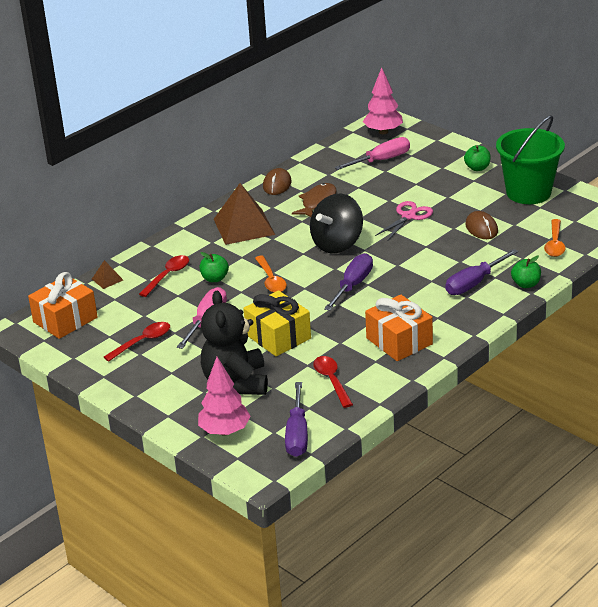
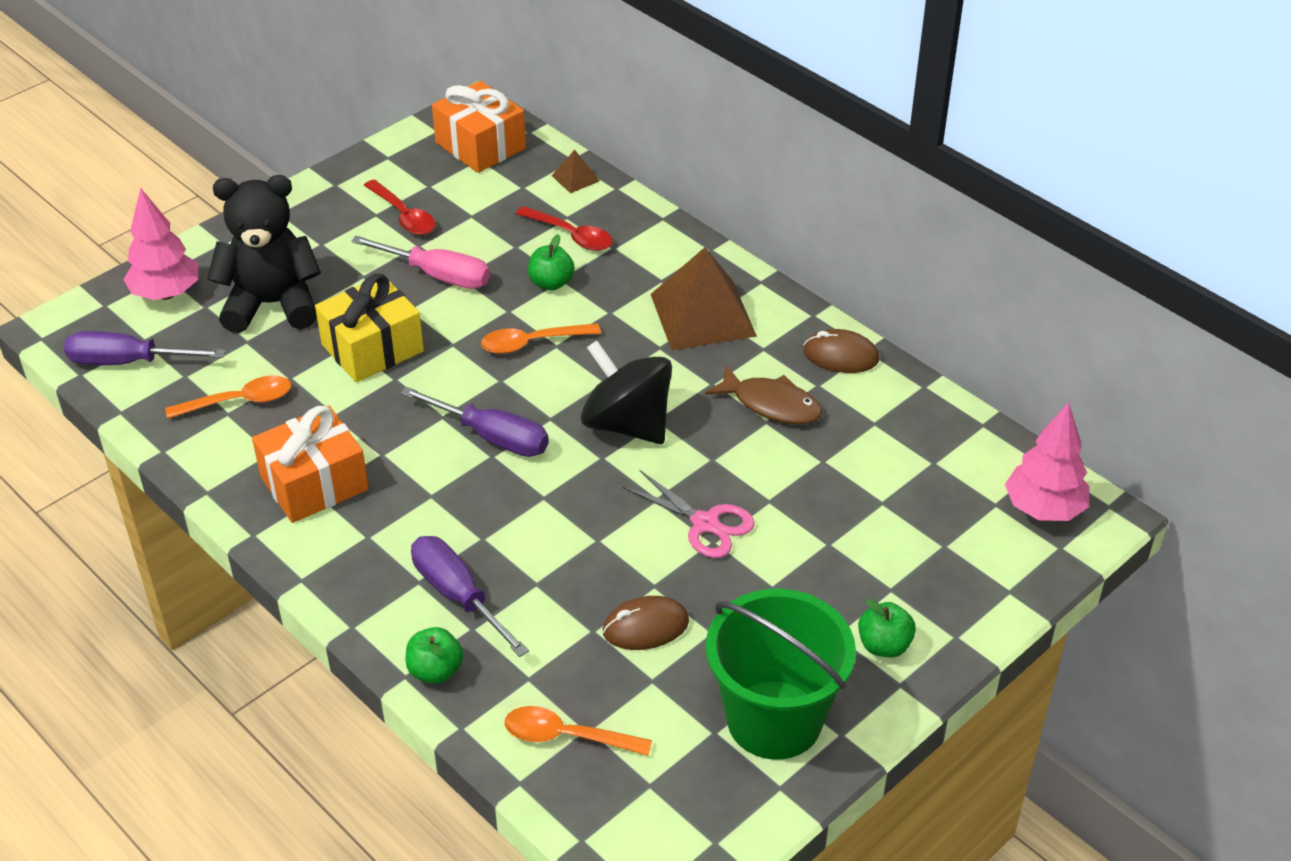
camera: 90 degrees right, 10 degrees up
red spoon [313,356,353,408] -> orange spoon [165,376,291,419]
pink screwdriver [335,137,410,170] -> none

